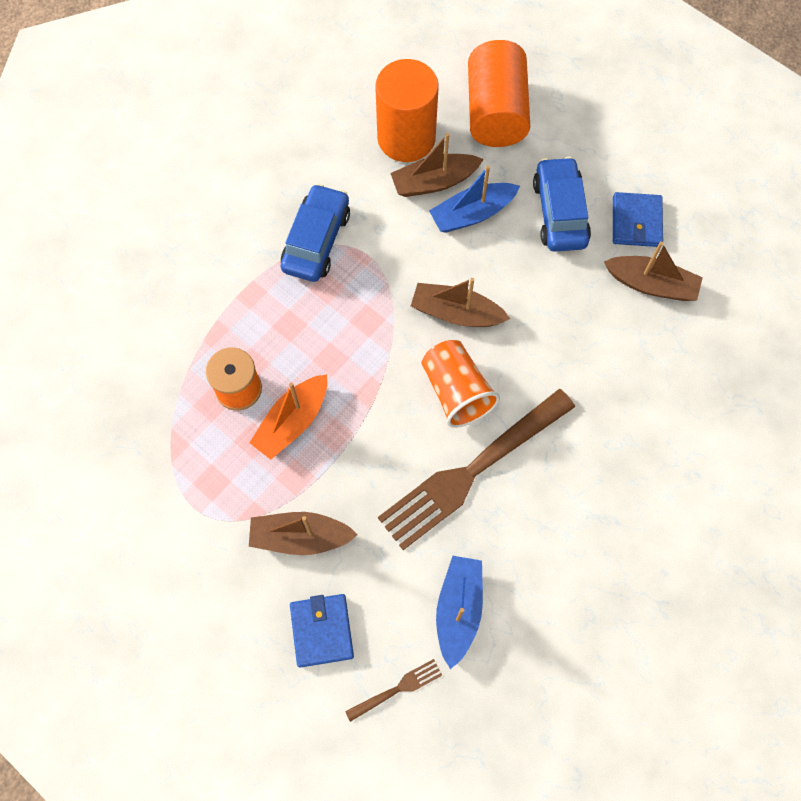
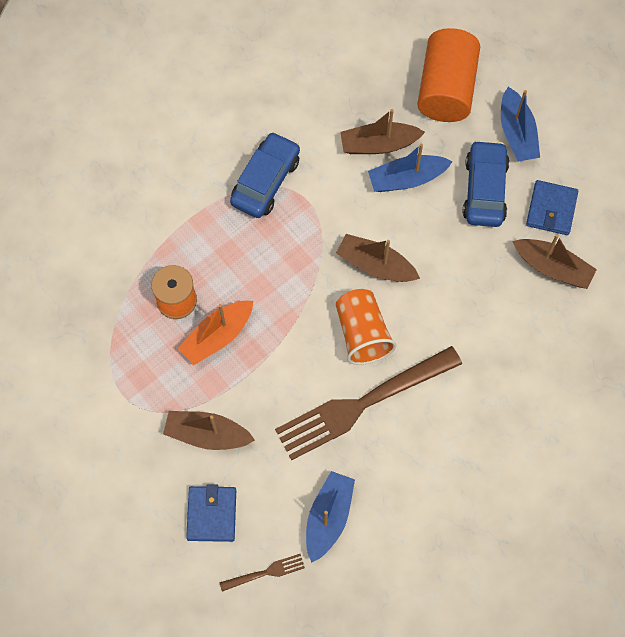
camera: 10 degrees right, 0 degrees up
orange cylinder [375,59,439,162] -> none
none -> blue boat [501,87,540,162]

